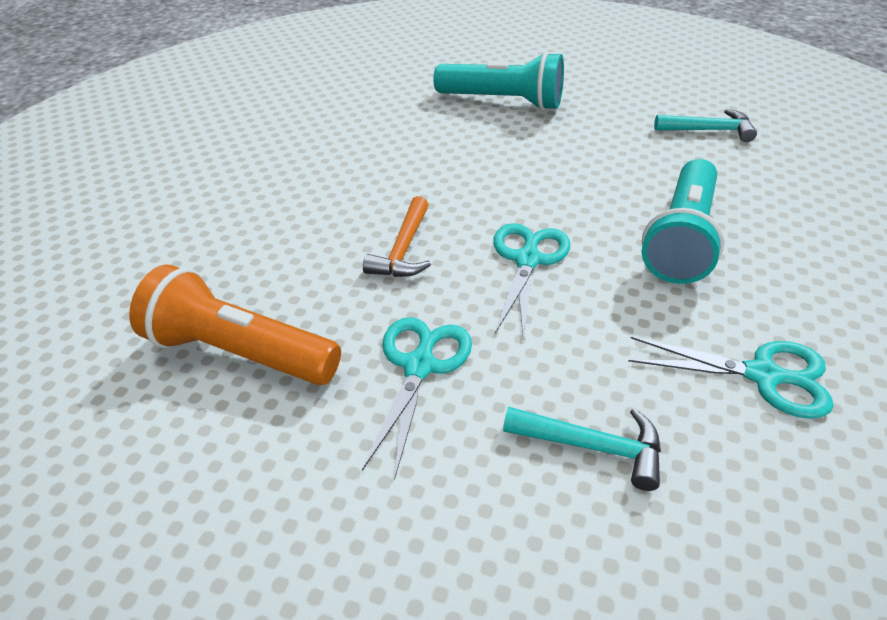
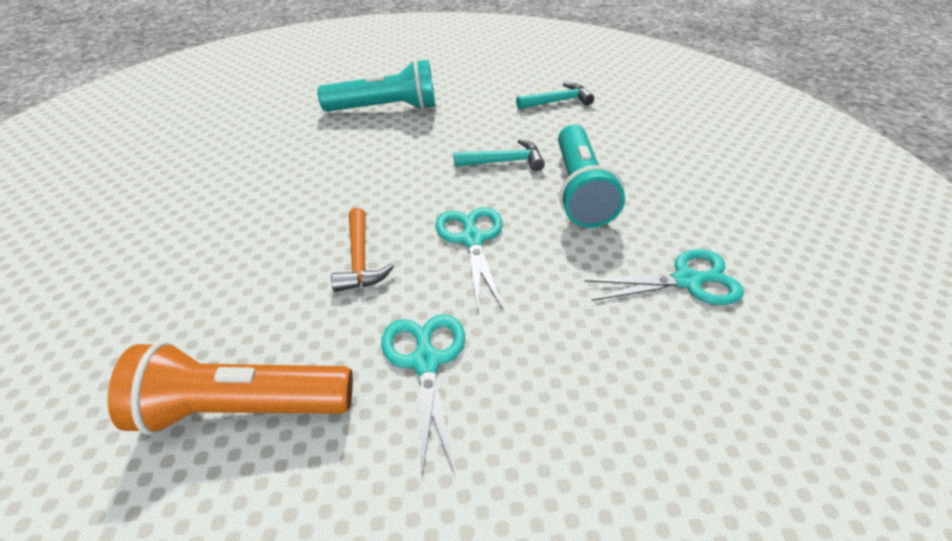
camera: 25 degrees left, 0 degrees up
turquoise hammer [503,407,661,491] -> turquoise hammer moved to [454,139,545,171]

